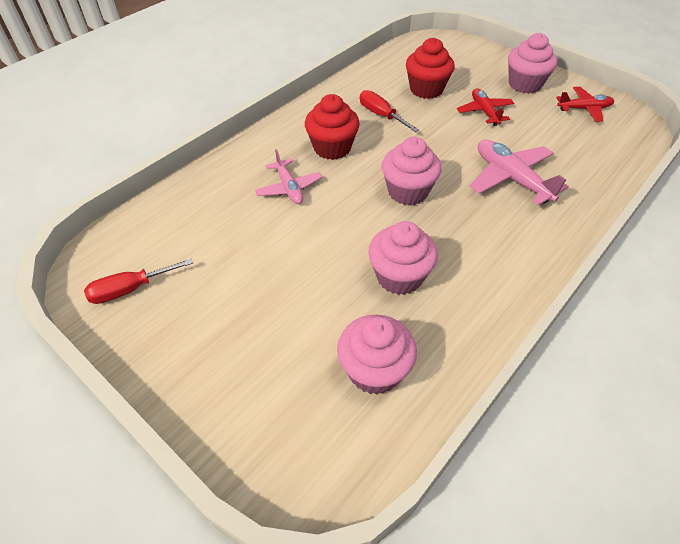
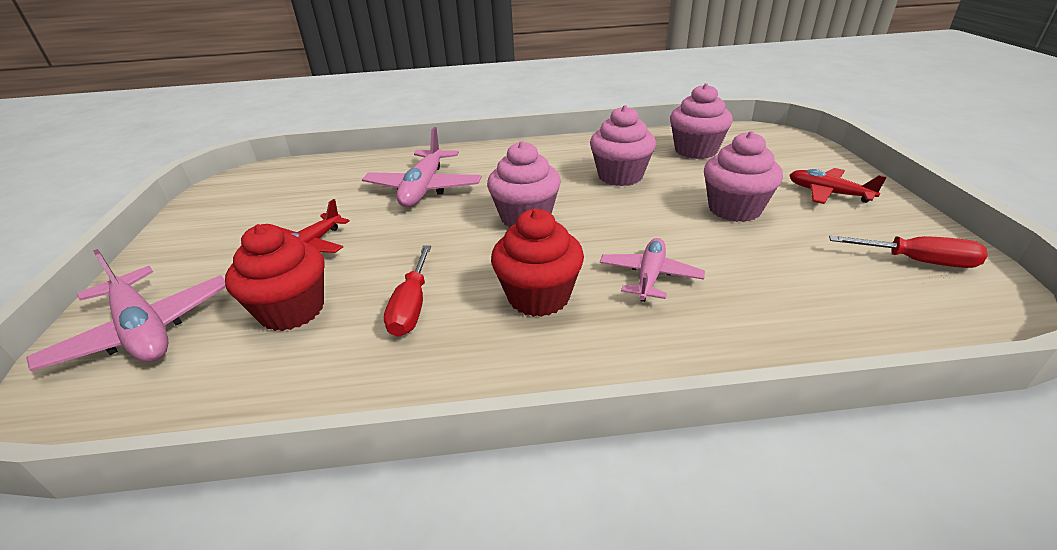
camera: 135 degrees left, 15 degrees down
pink cupcake [508,33,557,94] -> pink cupcake moved to [704,131,783,222]
red plane [556,87,614,122] -> red plane moved to [789,168,887,204]
none -> pink plane [26,249,226,371]

